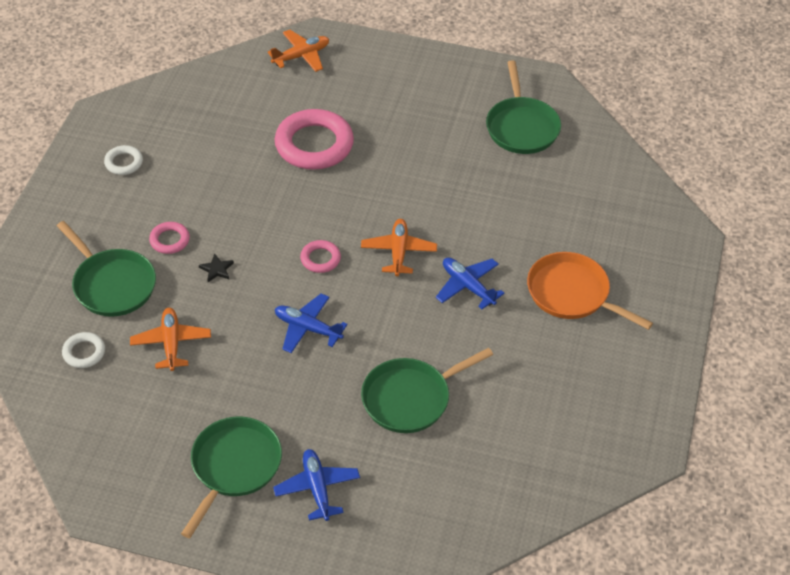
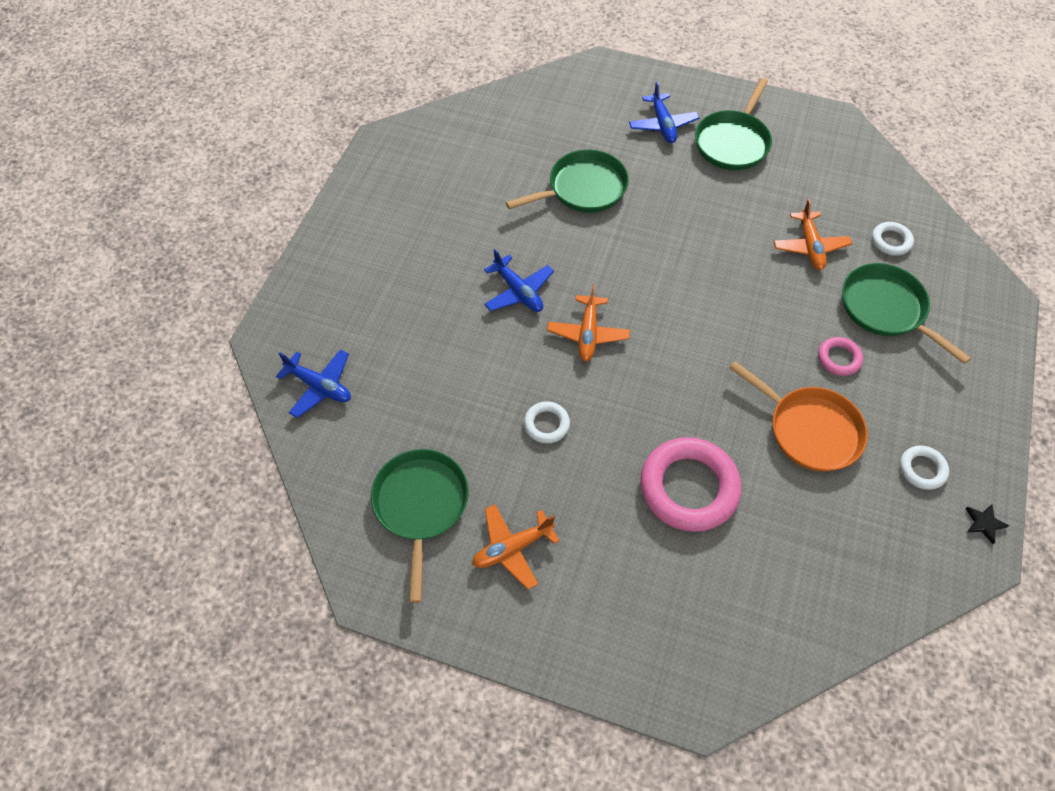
camera: 175 degrees left, 10 degrees up
black star [199,254,234,282] -> black star moved to [965,504,1009,544]
orange plane [268,30,329,72] -> orange plane moved to [472,504,560,590]
blue plane [275,294,347,353] -> blue plane moved to [276,349,351,418]
pink ring [300,240,341,273] -> none
orange pan [527,252,653,330] -> orange pan moved to [729,361,868,472]
none -> white ring [524,401,570,444]

